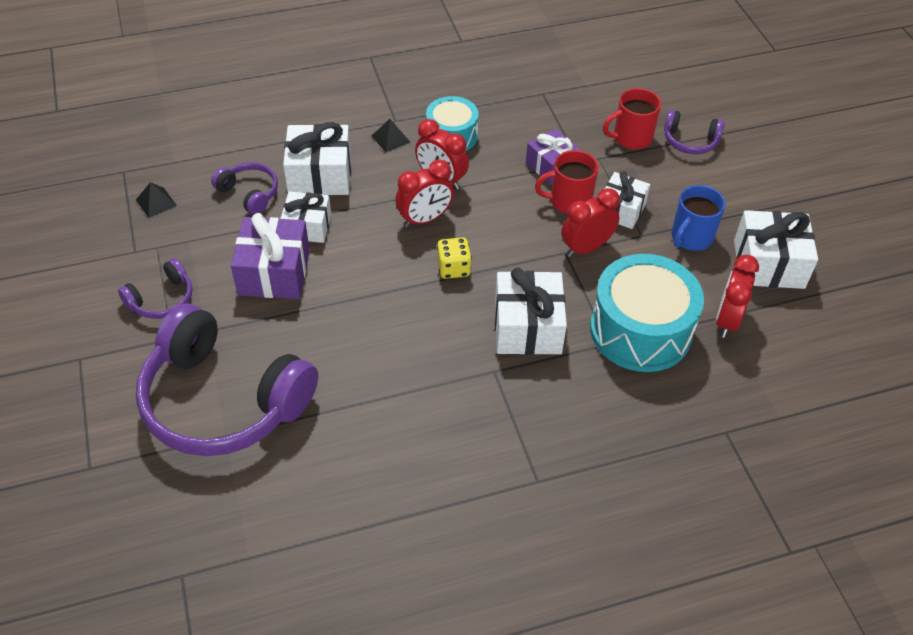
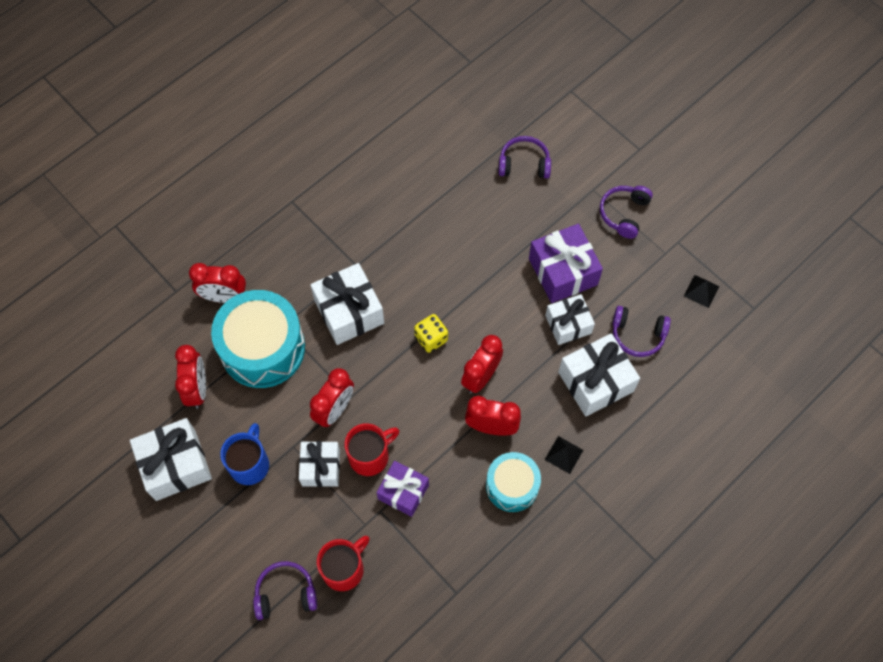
camera: 155 degrees right, 15 degrees up
purple headphones [136,304,318,456] -> purple headphones [498,136,551,179], size x0.44
none -> red clock [189,263,246,303]

